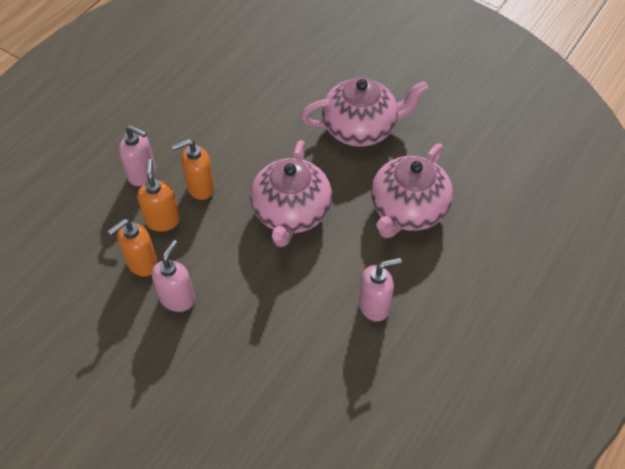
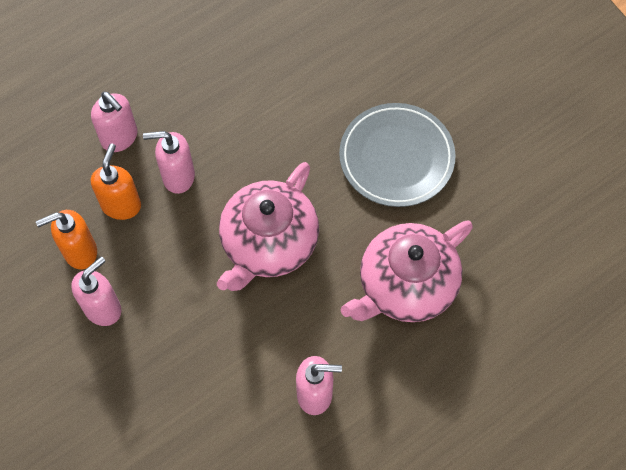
camera: 20 degrees right, 10 degrees up
orange soap dispenser [172,139,215,200] -> pink soap dispenser [143,131,195,194]
pink teapot [301,78,428,147] -> grey plate [339,103,456,207]

